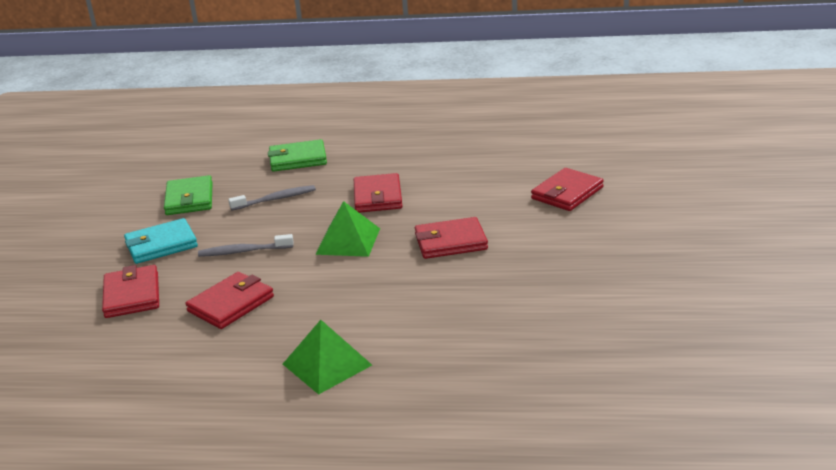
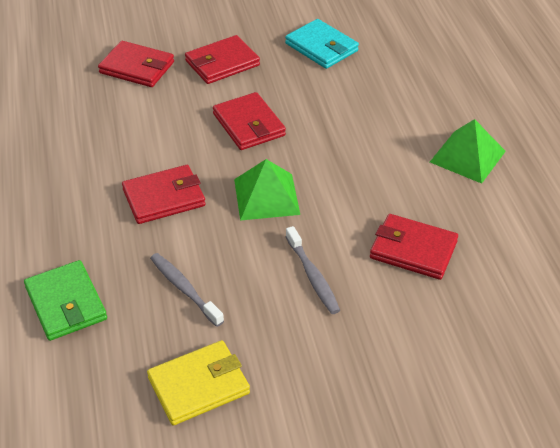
camera: 110 degrees left, 15 degrees up
red wallet [102,265,159,318] -> red wallet moved to [185,35,260,84]
turquoise wallet [124,218,198,264] -> turquoise wallet moved to [285,19,359,69]
green wallet [164,175,213,215] -> yellow wallet [147,340,250,425]

